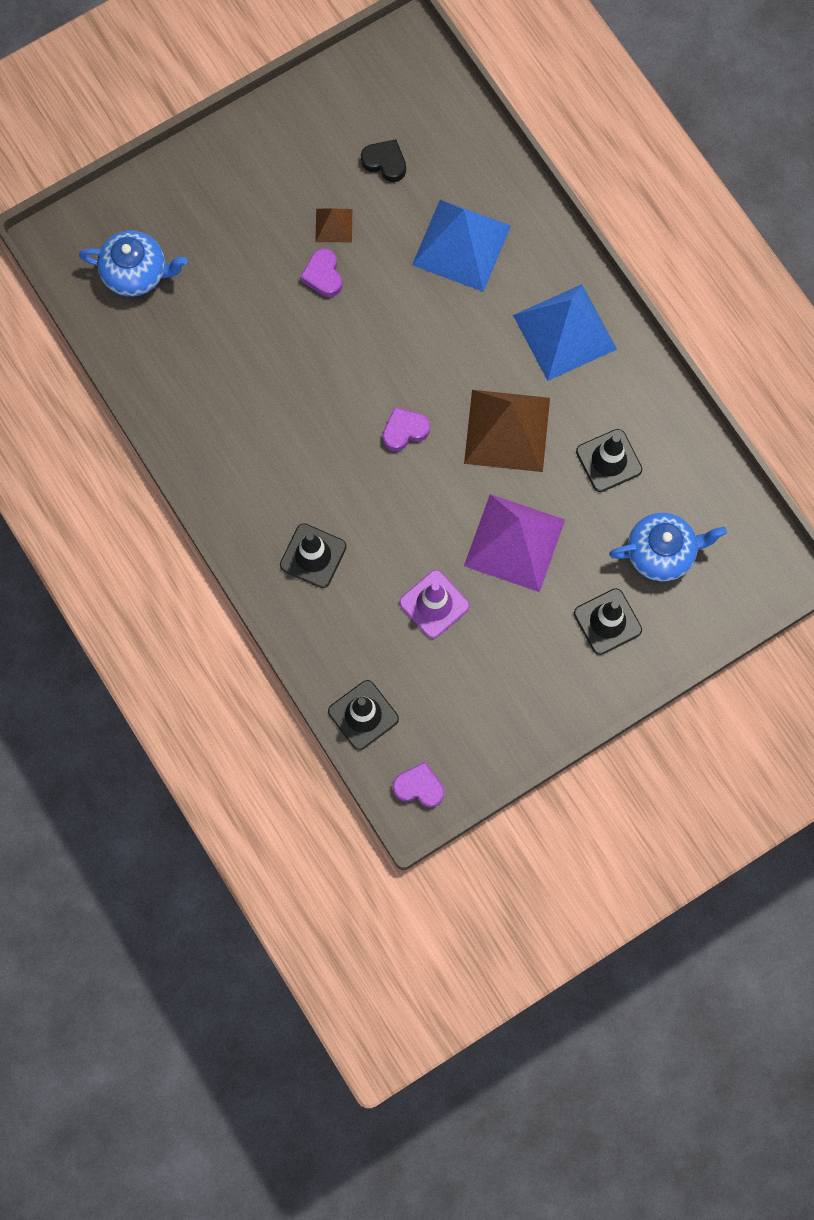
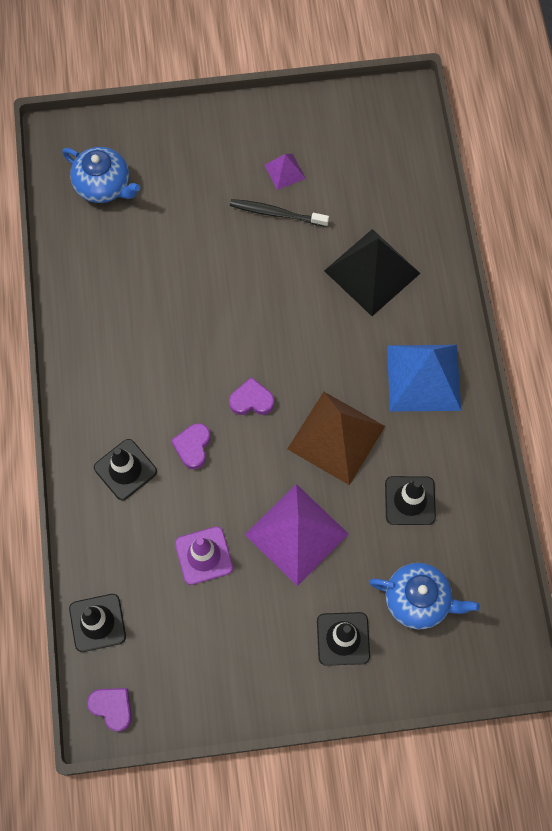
camera: 25 degrees right, 5 degrees down
purple heart [300,248,342,297] -> purple heart moved to [171,423,210,469]
brown pyramid [315,209,352,242] -> black toothbrush [230,199,329,227]
black heart [361,139,406,182] -> none
blue pyramid [412,200,511,292] -> black pyramid [324,229,421,316]
none -> purple pyramid [264,154,306,190]

